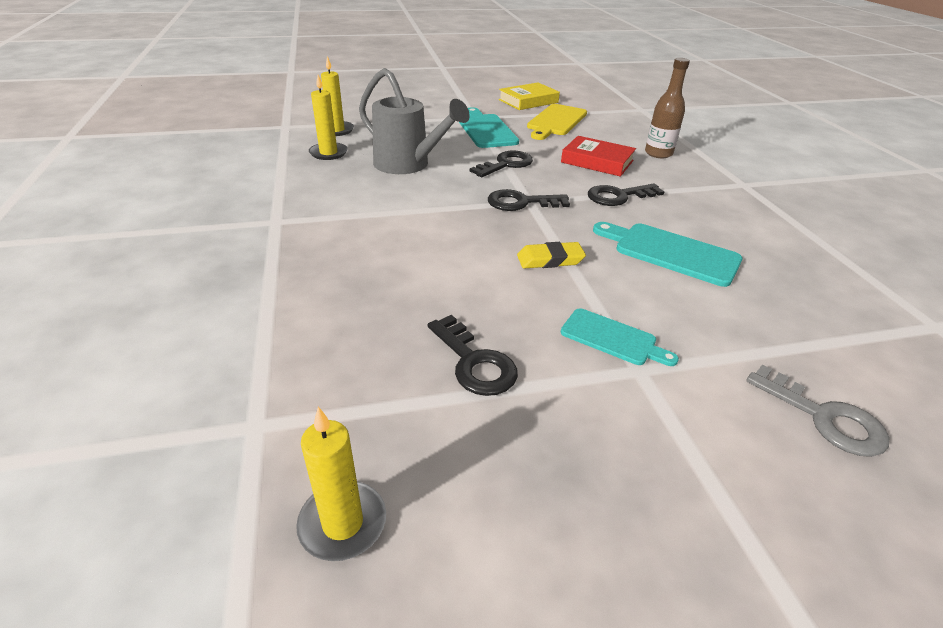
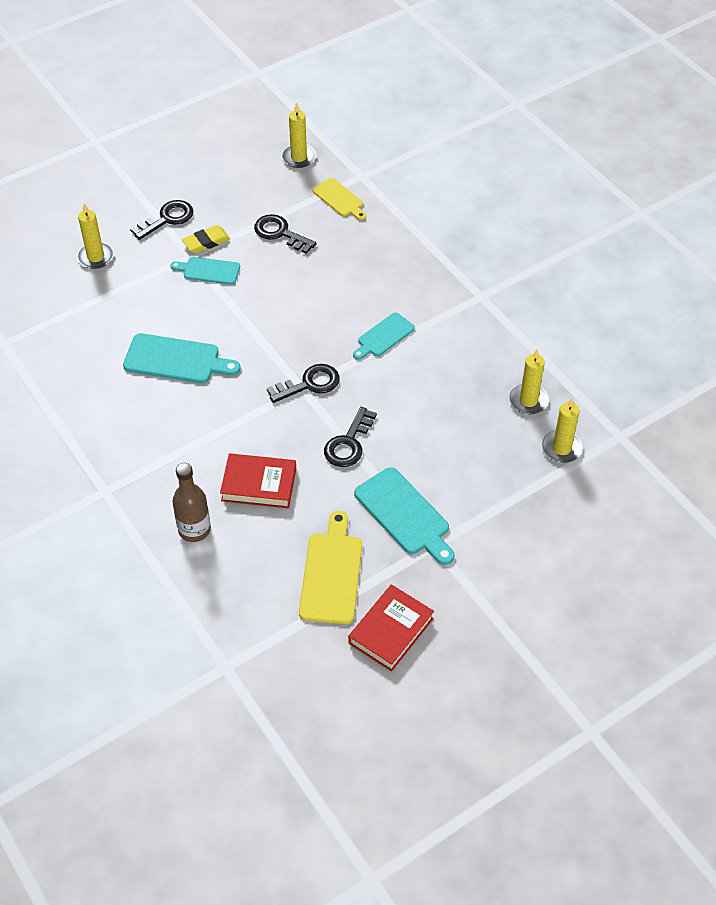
camera: 160 degrees right, 15 degrees up
grey watering can [359,68,470,174] -> none
yellow book [499,82,560,110] -> red book [348,584,434,672]
yellow eraser [517,242,586,269] -> yellow eraser moved to [182,225,230,253]
black key [588,183,665,206] -> black key moved to [130,200,194,240]
grey key [746,364,889,457] -> yellow candle [77,203,114,269]
none -> yellow cutting board [313,178,366,220]
none -> turquoise cutting board [353,312,415,360]

